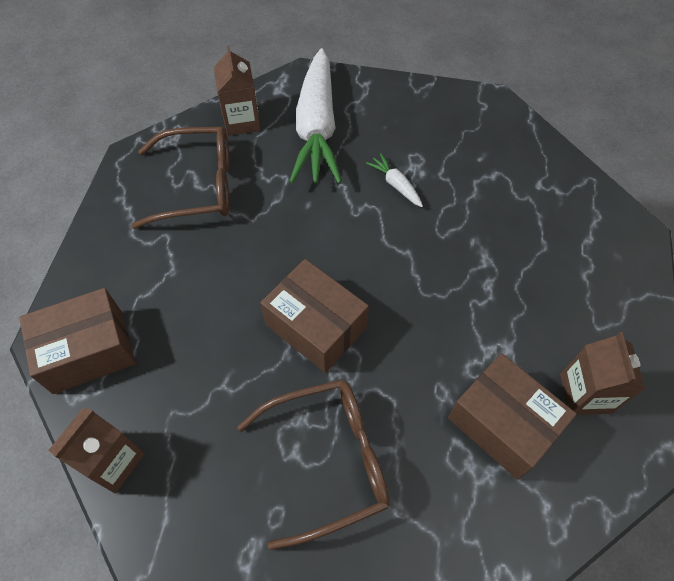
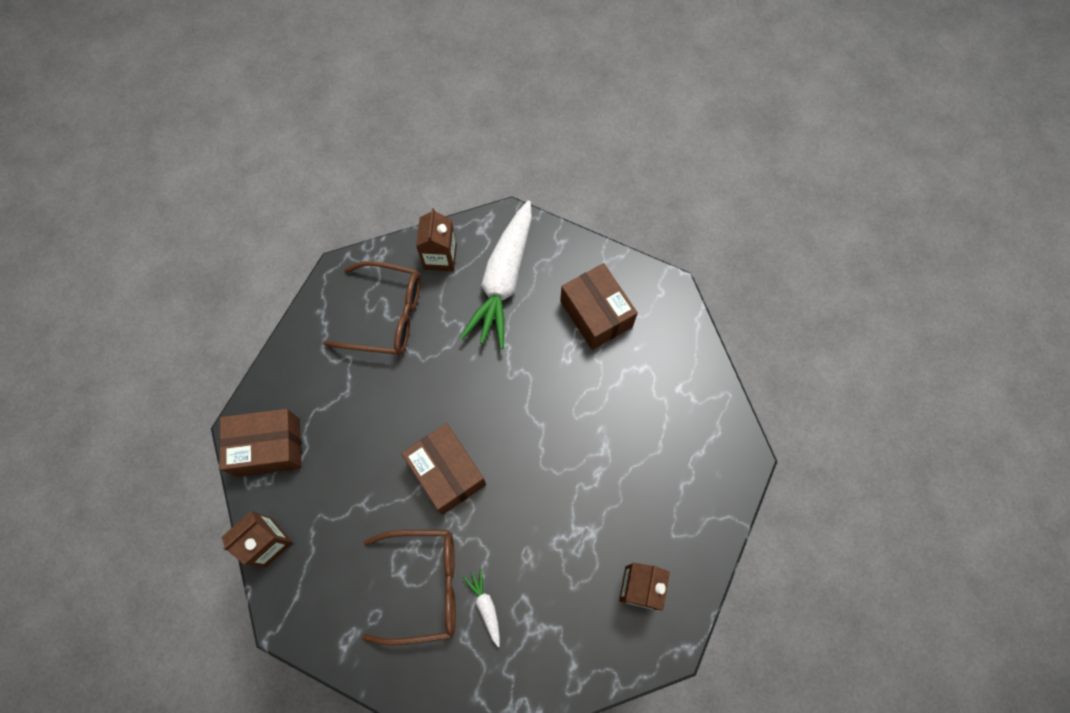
camera: 15 degrees right, 10 degrees up
white carrot [366,153,423,207] -> white carrot moved to [463,569,500,647]
brown box [448,353,577,480] -> brown box moved to [560,263,638,350]

